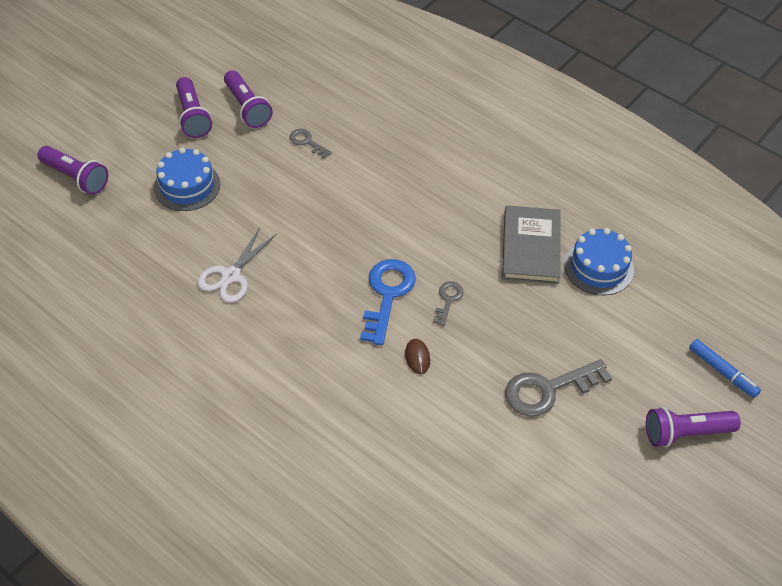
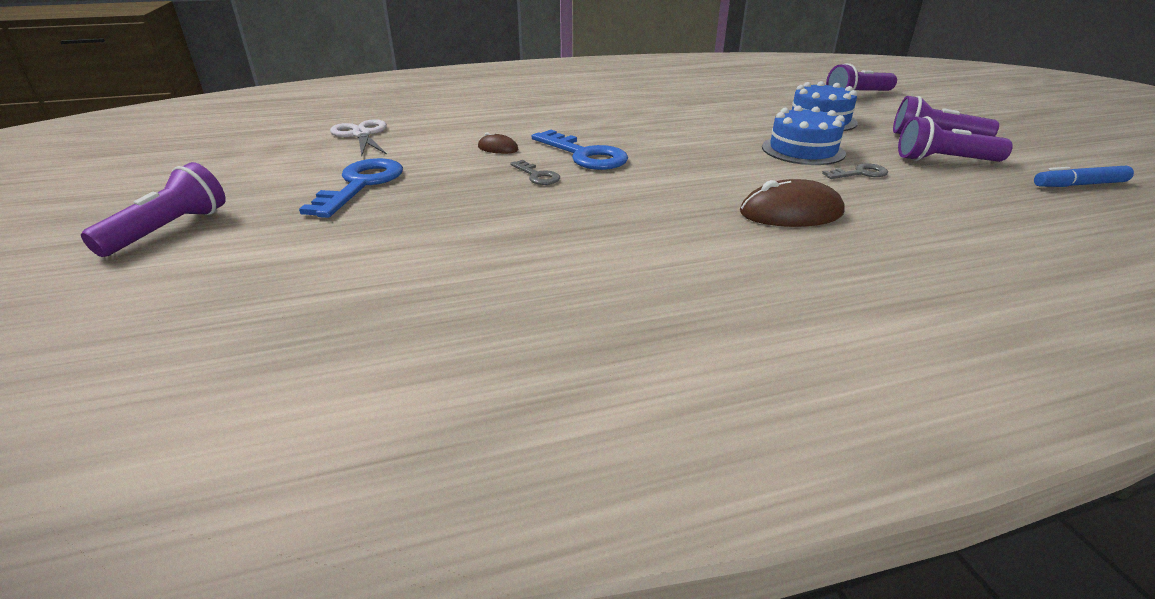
camera: 125 degrees right, 20 degrees down
white scissors [197,227,277,303] -> white scissors moved to [330,119,387,156]
grey book [502,205,561,284] -> none
grey key [505,359,612,417] -> blue key [299,158,403,218]
blue cake [564,228,634,295] -> blue cake moved to [762,106,846,165]
blue marker [689,339,761,398] -> blue marker moved to [1034,166,1134,187]
none -> brown mouse [740,179,845,227]

